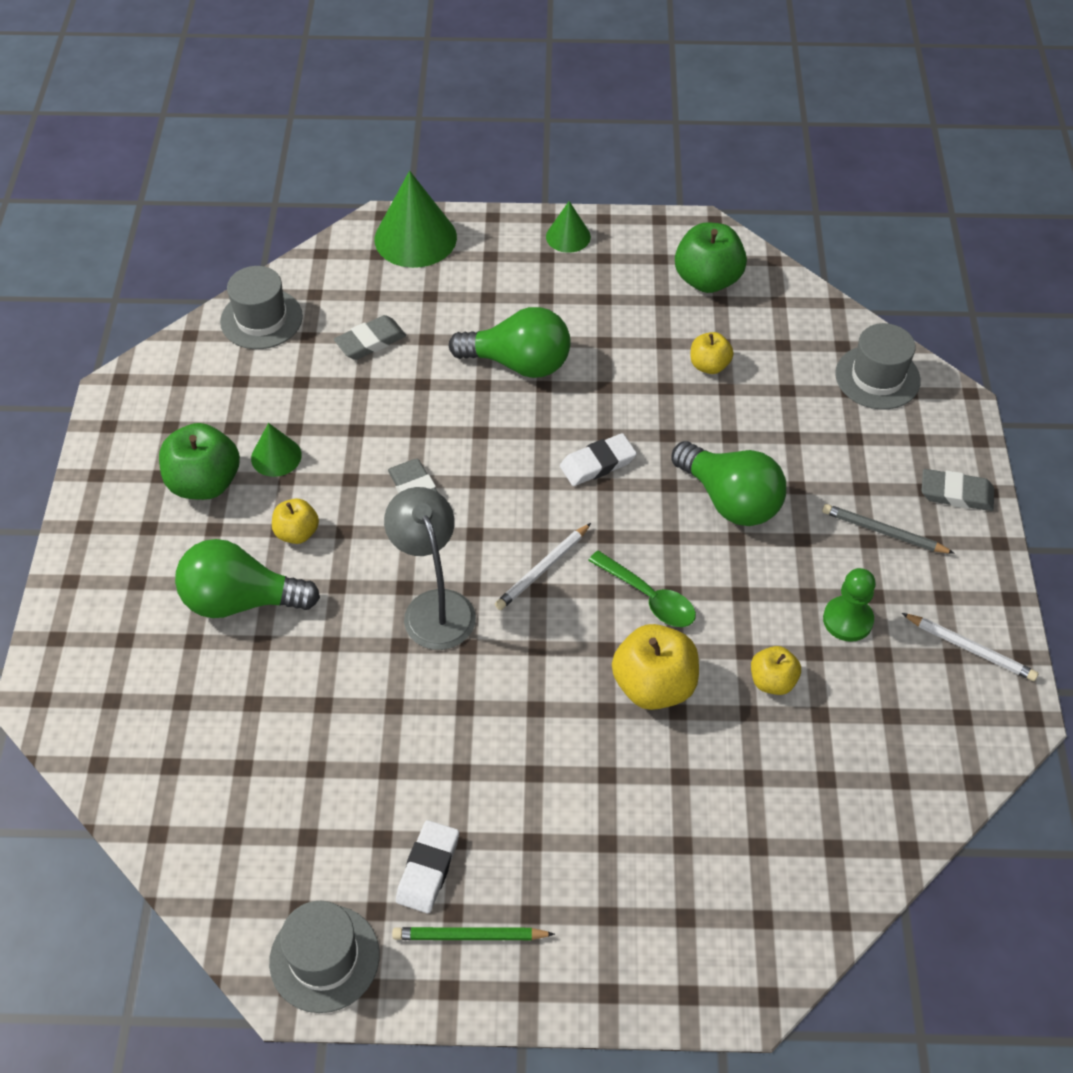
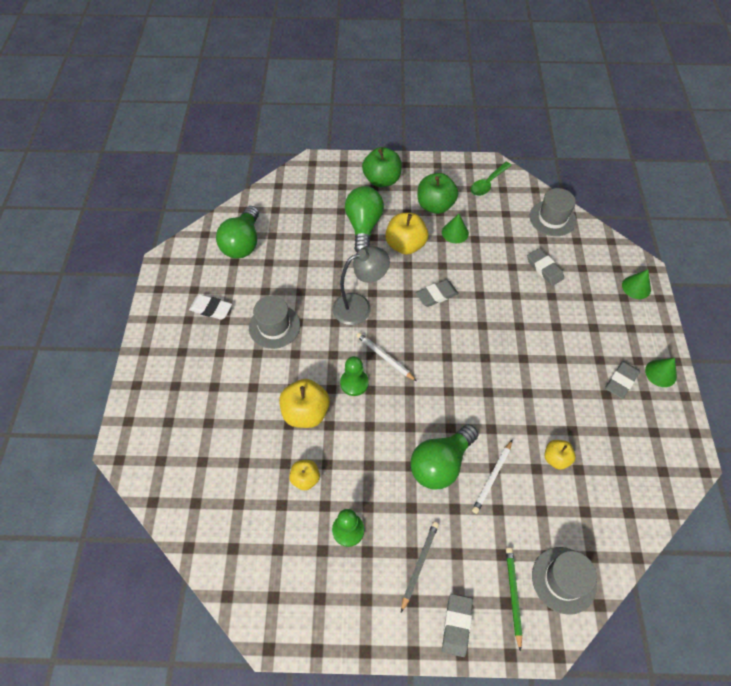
camera: 90 degrees right, 5 degrees up
grey hat [269,901,380,1013] -> grey hat moved to [249,296,300,349]
yellow apple [272,499,319,544] -> yellow apple [385,213,428,255], size x1.72
green cone [375,171,457,268] -> green cone [622,270,651,299], size x0.54
green pencil [392,927,555,940] -> green pencil moved to [506,547,522,652]
green light bulb [449,307,571,378] -> green light bulb moved to [216,206,259,259]
white eraser [560,433,637,486] -> none
green spoon [588,551,696,627] -> green spoon moved to [471,162,512,196]
green apple [675,223,747,293] -> green apple moved to [362,147,402,187]
white pencil [902,613,1038,681] -> white pencil moved to [472,440,512,514]
none -> green pawn [340,356,369,396]
none -> grey eraser [605,361,640,399]

